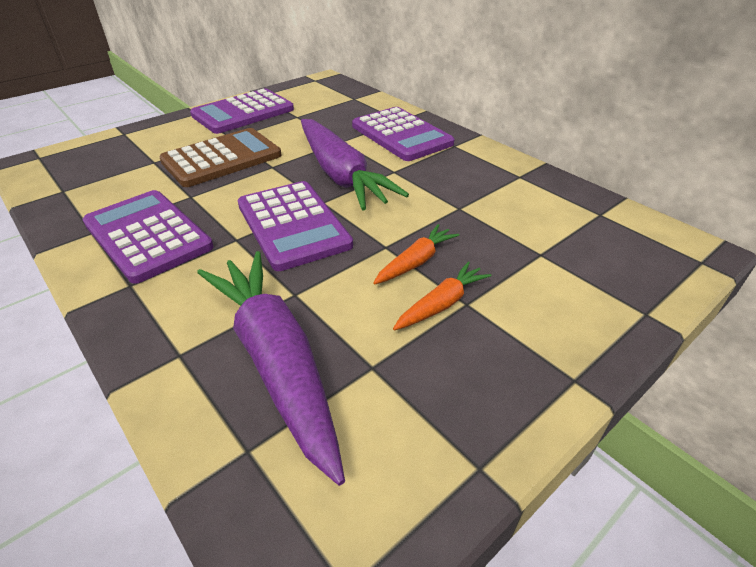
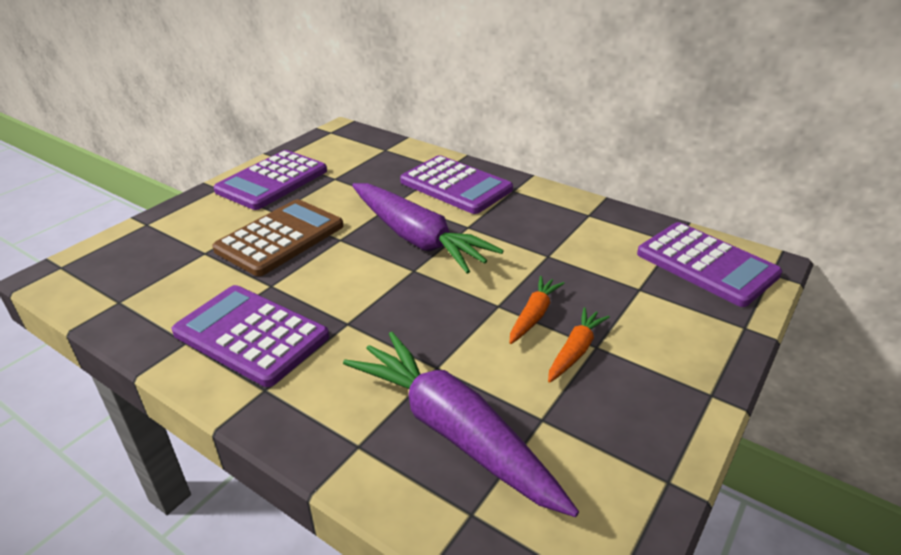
camera: 15 degrees left, 5 degrees down
purple calculator [238,181,353,271] -> purple calculator moved to [637,222,782,307]

